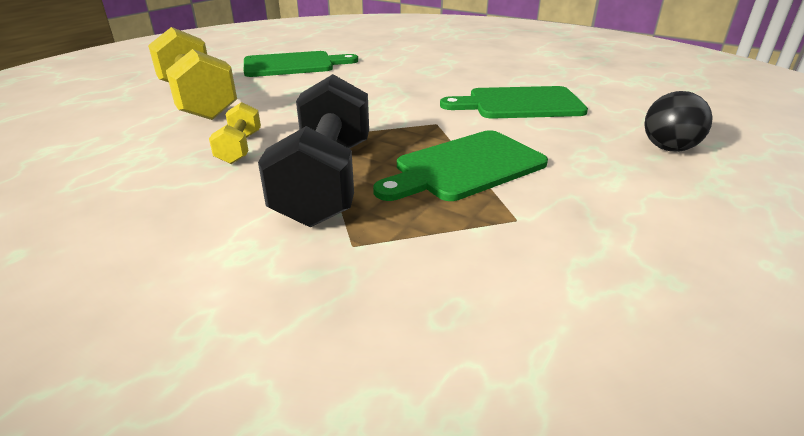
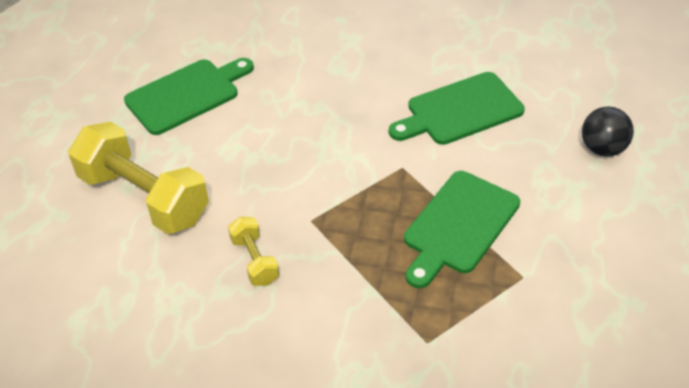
camera: 20 degrees left, 15 degrees up
black dumbbell [258,74,369,227] -> none

